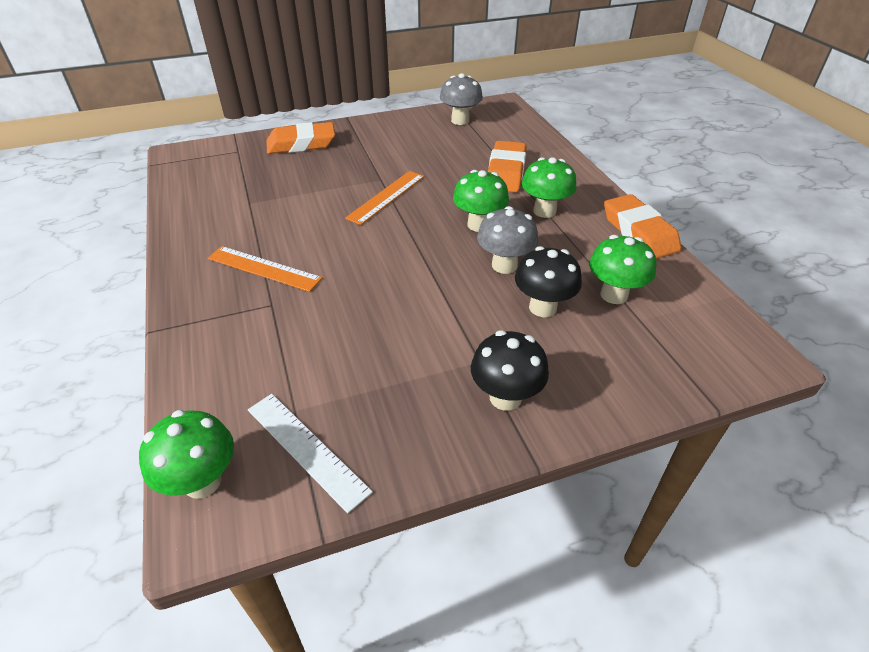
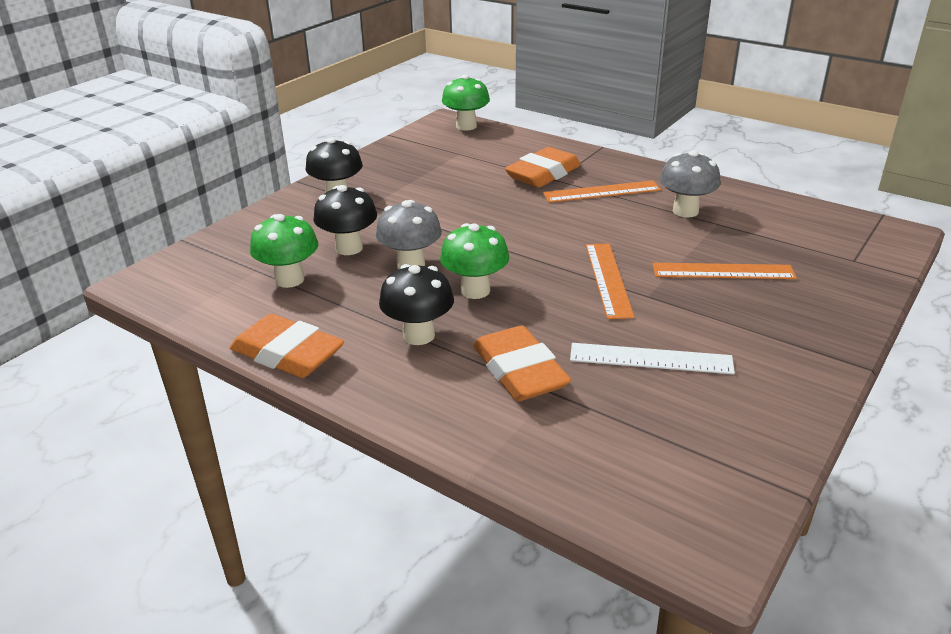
camera: 145 degrees right, 10 degrees down
white ruler [248,394,373,514] -> white ruler moved to [570,343,735,374]
orange eraser [267,122,335,154] -> orange eraser moved to [505,147,581,188]
grey mushroom [440,73,483,125] -> grey mushroom moved to [659,150,721,218]
green mushroom [522,157,576,218] -> black mushroom [379,264,454,345]
none -> orange ruler [652,263,797,279]

